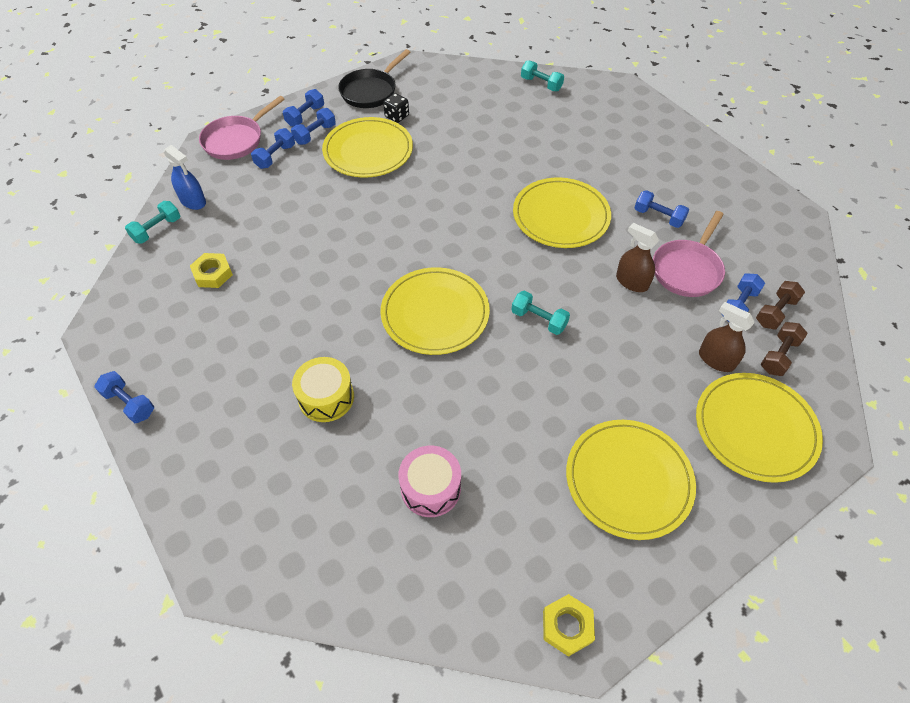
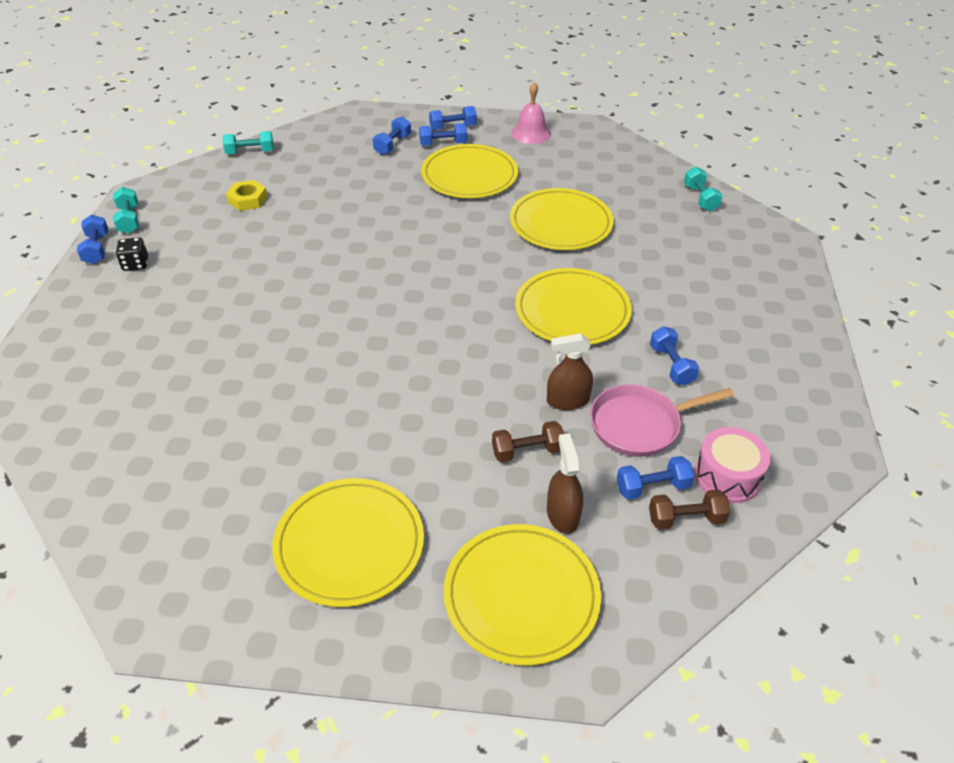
camera: 40 degrees right, 10 degrees down
blue spray bottle [164,145,206,210] -> none
pink pan [199,96,285,160] -> none
blue dumbbell [251,128,295,169] -> blue dumbbell turned 45 degrees counterclockwise [373,116,411,155]
yellow drum [292,357,354,422] -> none
black pan [338,49,410,108] -> pink bell [511,82,551,144]
yellow plate [380,267,490,355] -> yellow plate moved to [510,188,614,250]
black dice [383,93,409,123] -> black dice moved to [116,238,148,271]
pink drum [398,446,461,517] -> pink drum moved to [694,427,771,503]
turquoise dumbbell [512,290,570,335] -> turquoise dumbbell moved to [113,187,139,234]
yellow nut [543,594,595,657] -> none
brown spray bottle [616,223,659,292] -> brown spray bottle turned 90 degrees counterclockwise [547,333,593,410]
brown dumbbell [761,322,807,376] -> brown dumbbell moved to [492,421,564,462]

